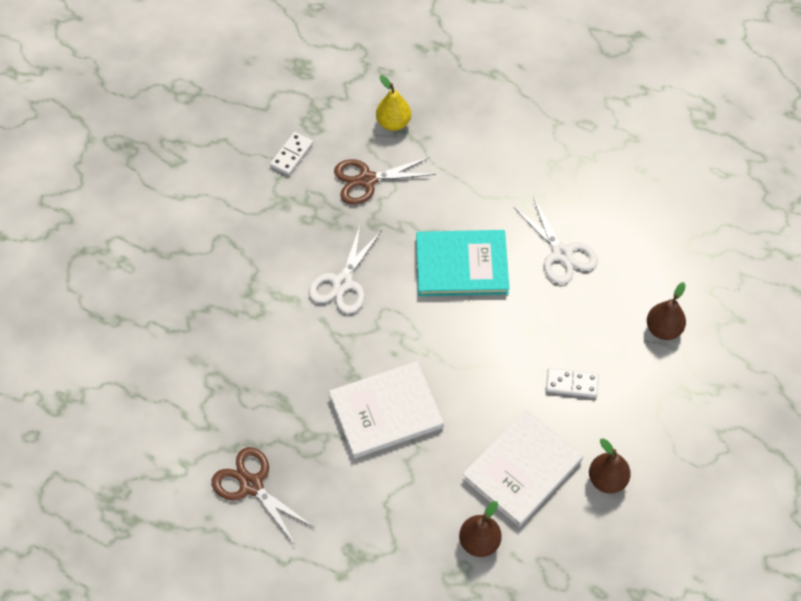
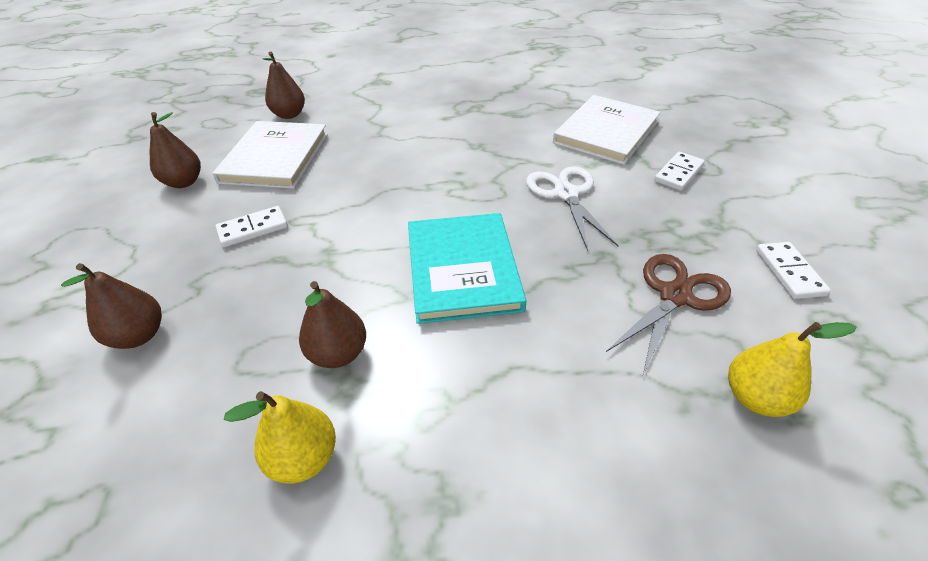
camera: 145 degrees right, 15 degrees down
brown scissors [212,447,315,543] -> none
white book [329,361,444,458] -> white book moved to [553,95,661,165]
turquoise book [416,230,509,296] -> turquoise book turned 60 degrees counterclockwise [408,213,527,324]
white scissors [514,197,598,284] -> brown pear [299,281,366,368]
none -> yellow pear [224,391,336,484]
none -> white domino [654,152,705,191]

